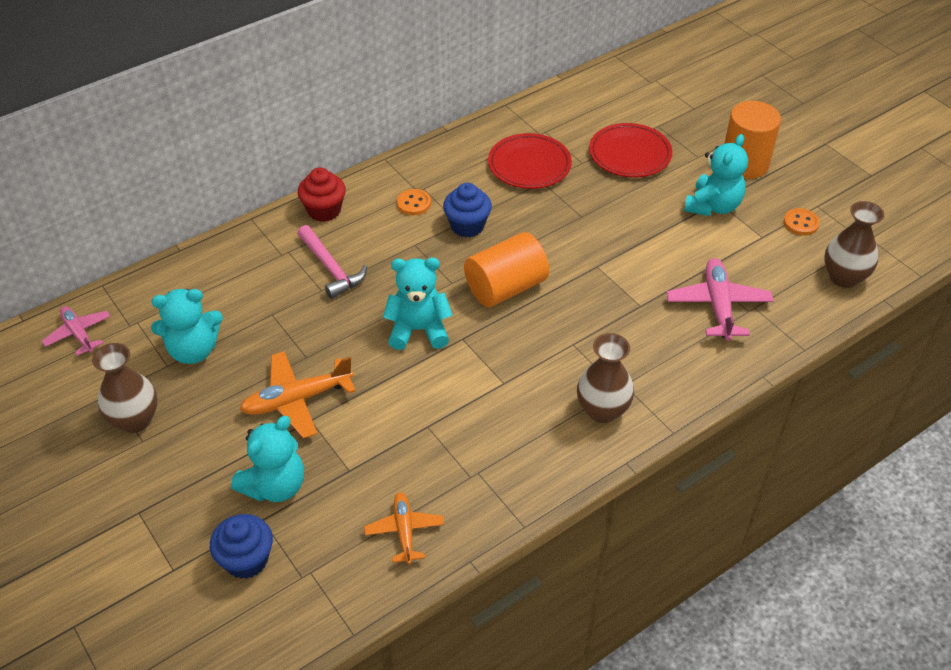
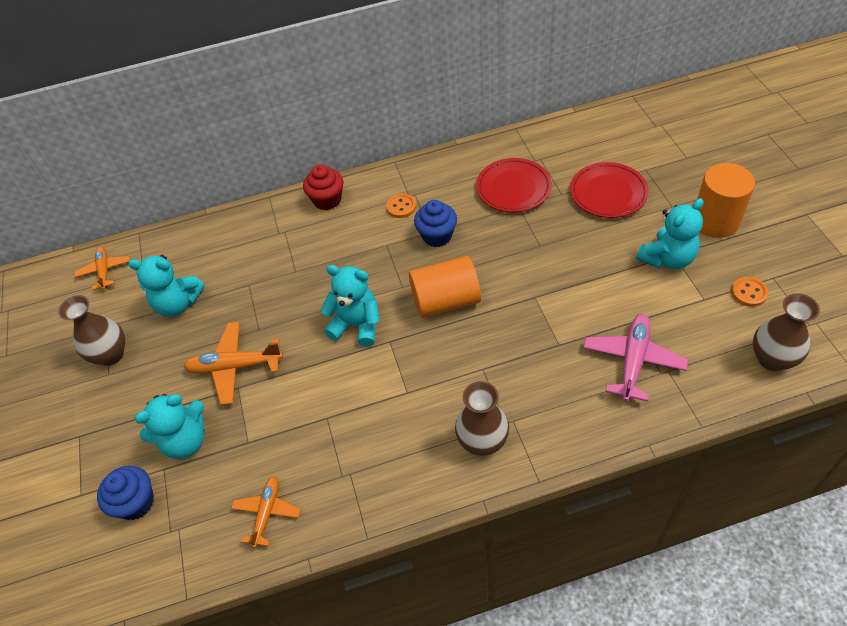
camera: 25 degrees right, 5 degrees up
pink plane [42,306,110,356] -> orange plane [74,247,130,290]
pink hammer [297,225,367,299] -> none

